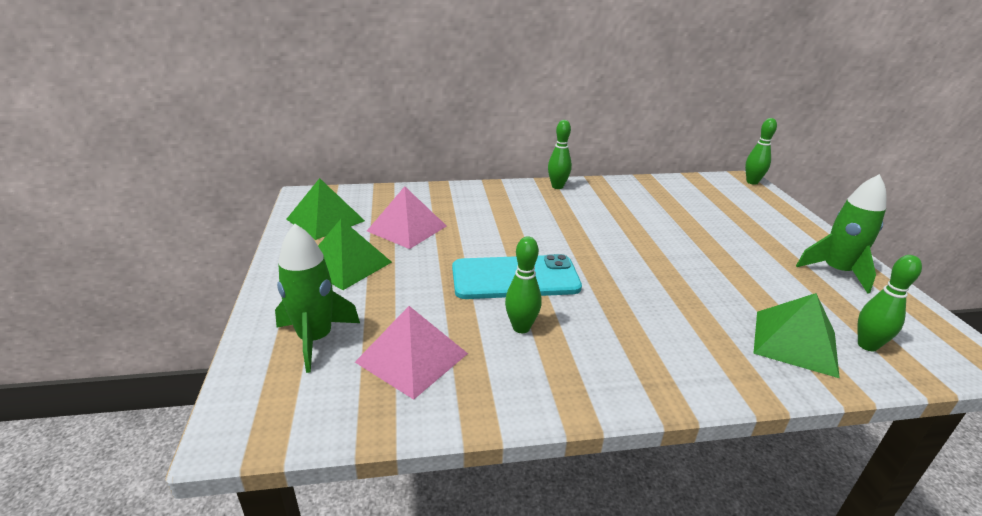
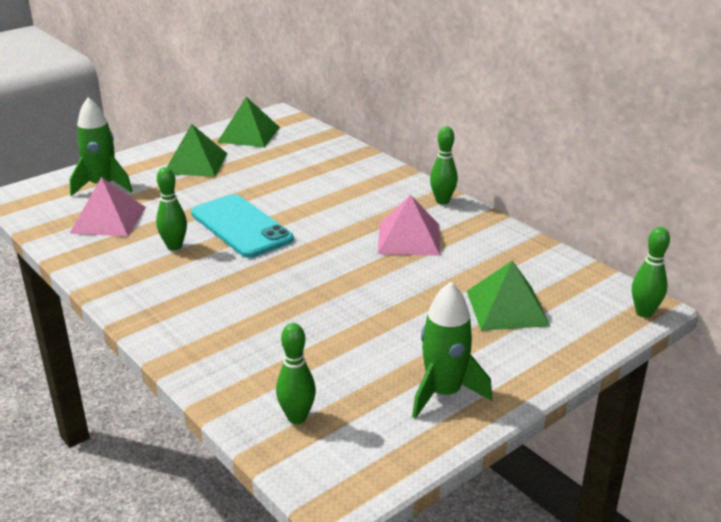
camera: 60 degrees right, 0 degrees up
pink pyramid [367,186,447,249] -> pink pyramid moved to [378,195,440,256]
green pyramid [753,293,840,378] -> green pyramid moved to [467,261,550,331]

